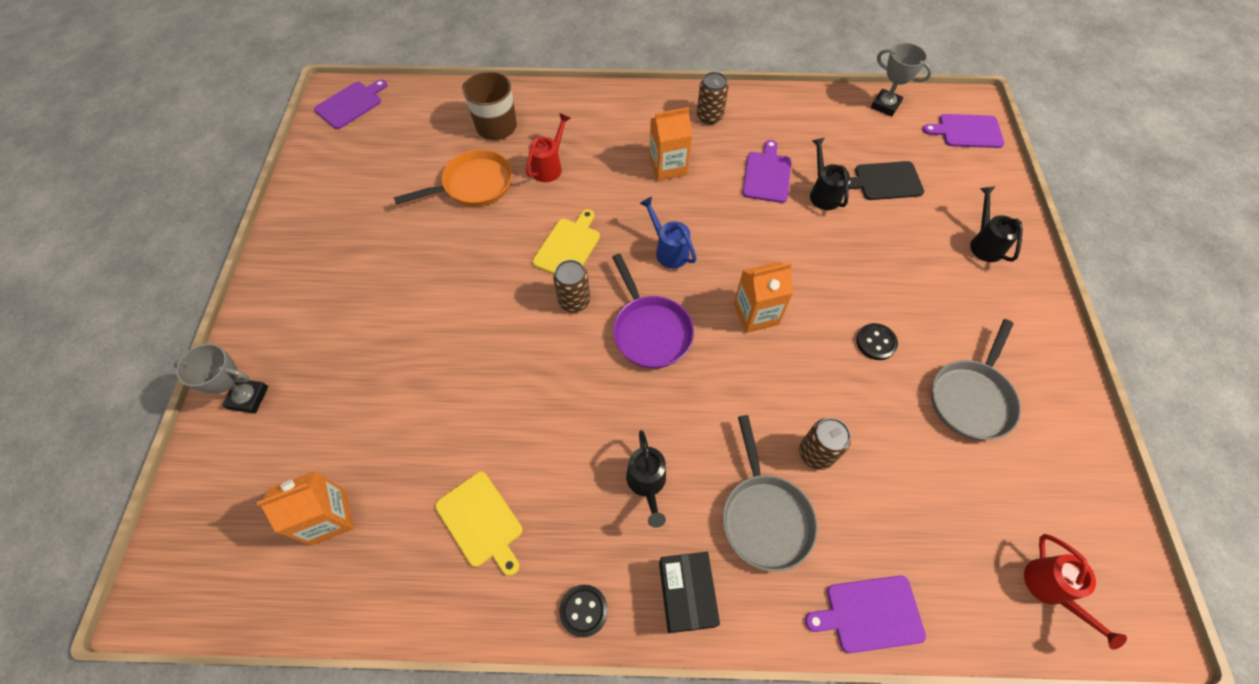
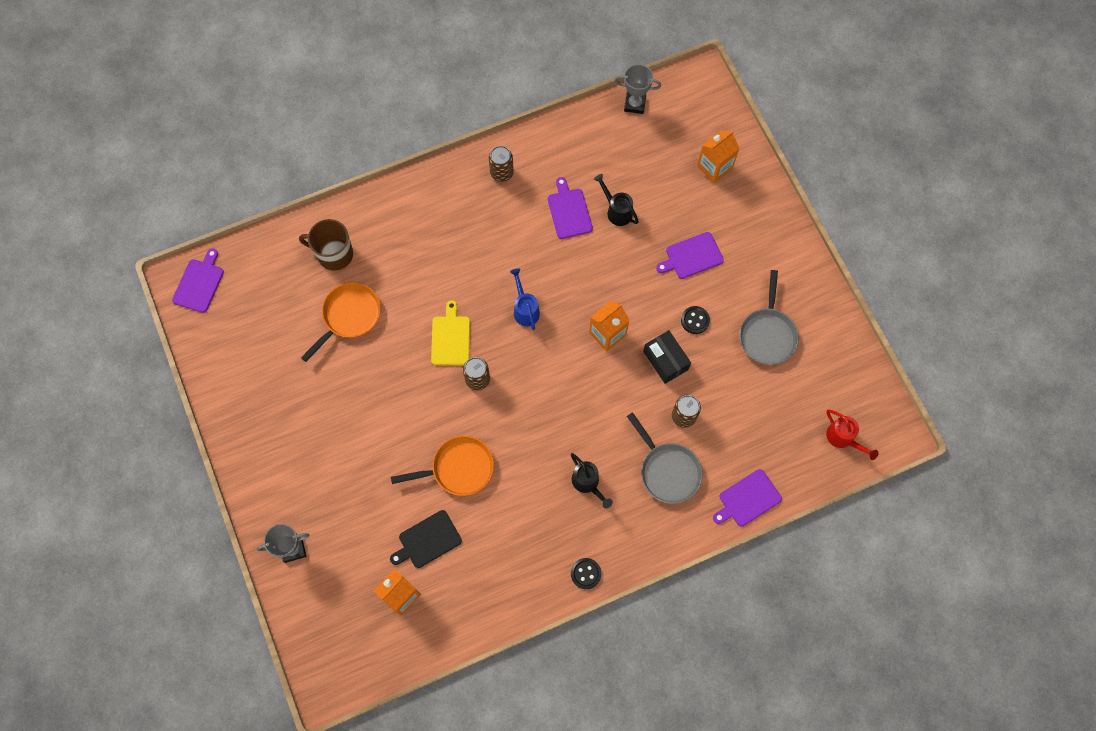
camera: 25 degrees left, 10 degrees up
yellow cutting board [435,472,523,576] -> none
red watering can [526,113,571,182] -> none
purple pan [612,254,694,368] -> none
blue watering can [640,197,697,268] -> blue watering can turned 45 degrees clockwise [510,269,540,330]
orange carton [649,107,692,181] -> orange carton moved to [697,130,740,183]
black box [659,552,720,633] -> black box moved to [643,330,691,384]
black cutting board [848,161,924,200] -> black cutting board moved to [390,510,462,568]
purple cutting board [923,114,1004,148] -> purple cutting board moved to [656,232,724,279]
black watering can [970,186,1023,262] -> none
none -> orange pan [391,436,494,496]

